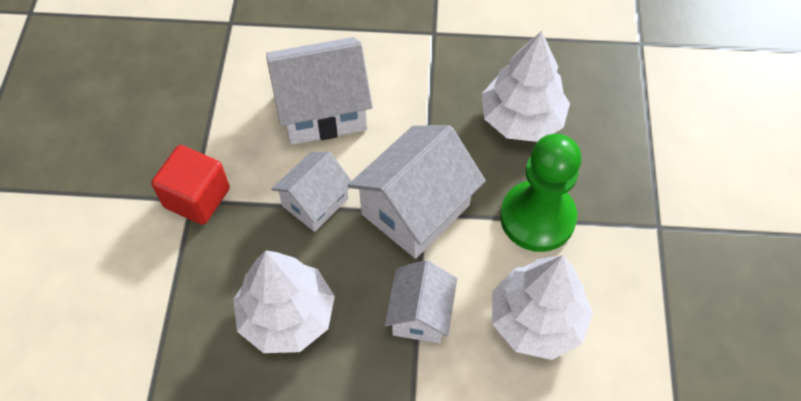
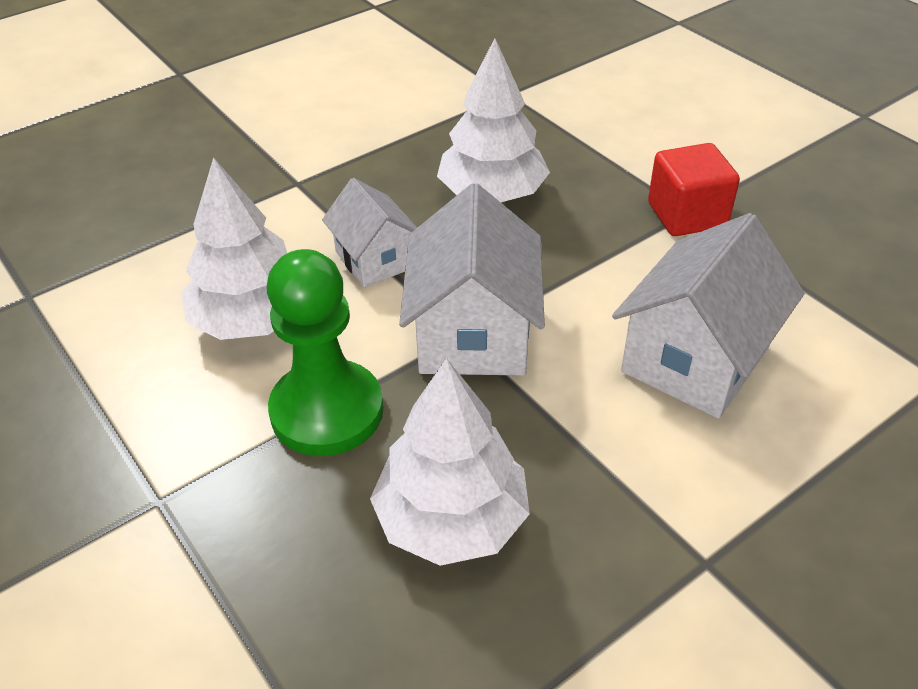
camera: 140 degrees right, 15 degrees down
white house [272,152,352,232] -> none

